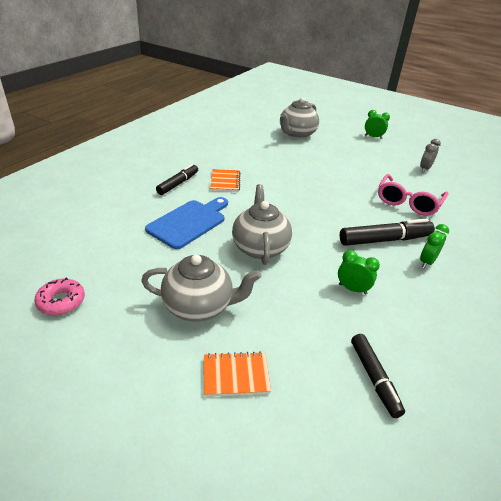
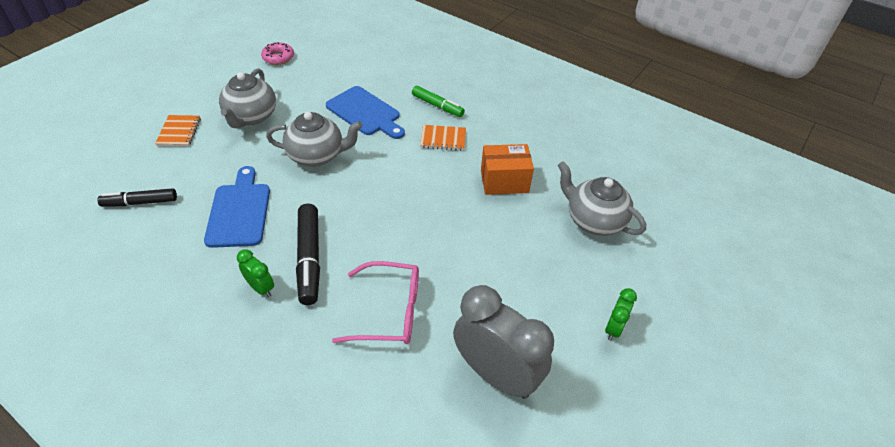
camera: 95 degrees right, 10 degrees up
black marker [156,164,198,195] -> green marker [412,86,465,117]
green clock [338,250,380,295] -> blue cutting board [204,166,270,248]
pink glasses [378,174,448,216] -> pink glasses turned 150 degrees clockwise [332,261,419,344]
grey clock [420,139,441,172] -> grey clock [453,285,554,399], size x2.20
none -> orange box [481,144,534,195]

